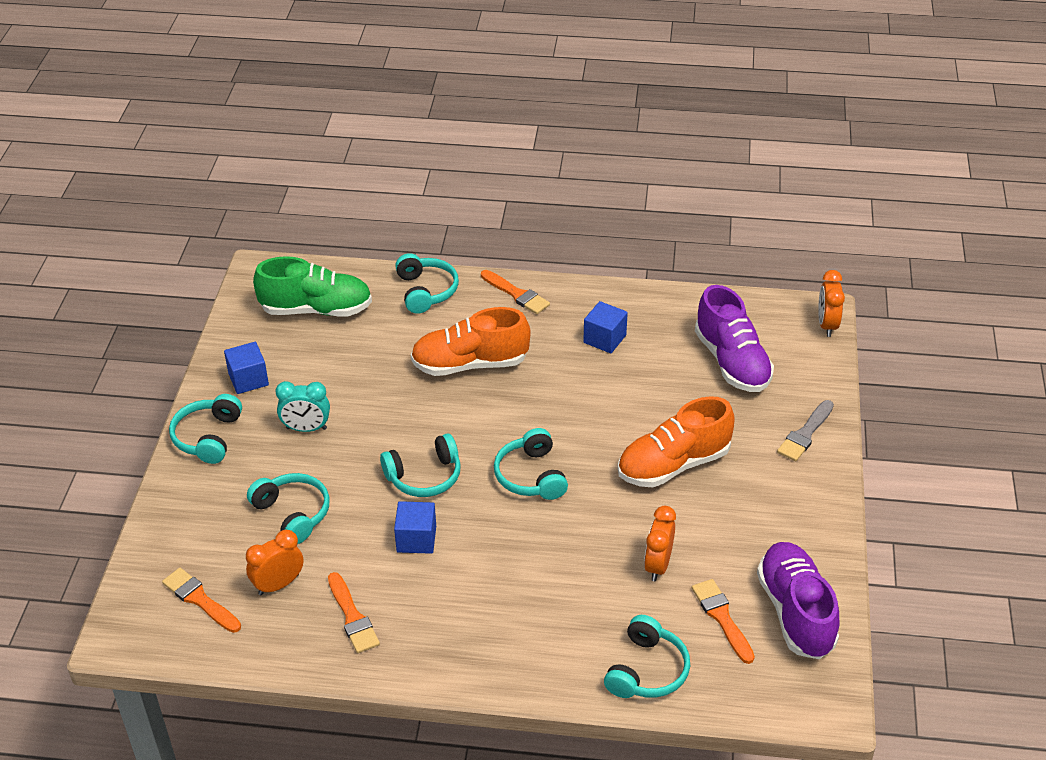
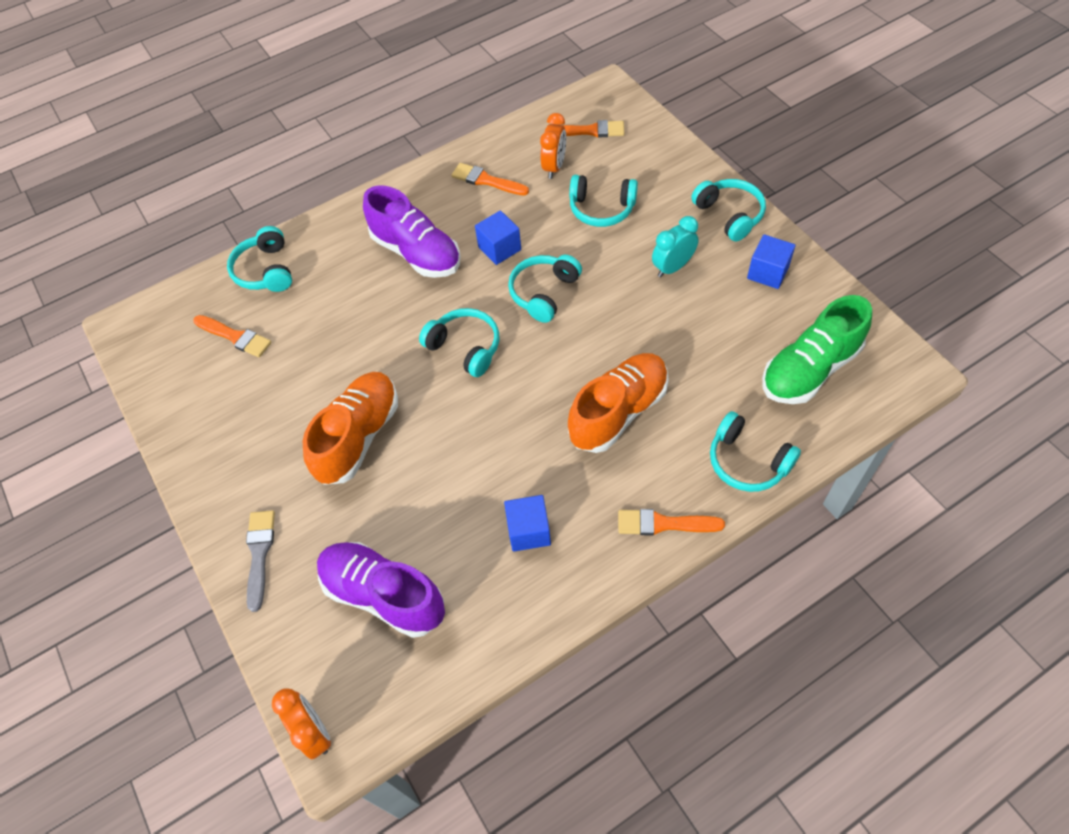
camera: 145 degrees right, 15 degrees up
orange clock [644,506,676,581] -> none
purple shoe [757,542,839,659] -> purple shoe moved to [363,185,461,278]

